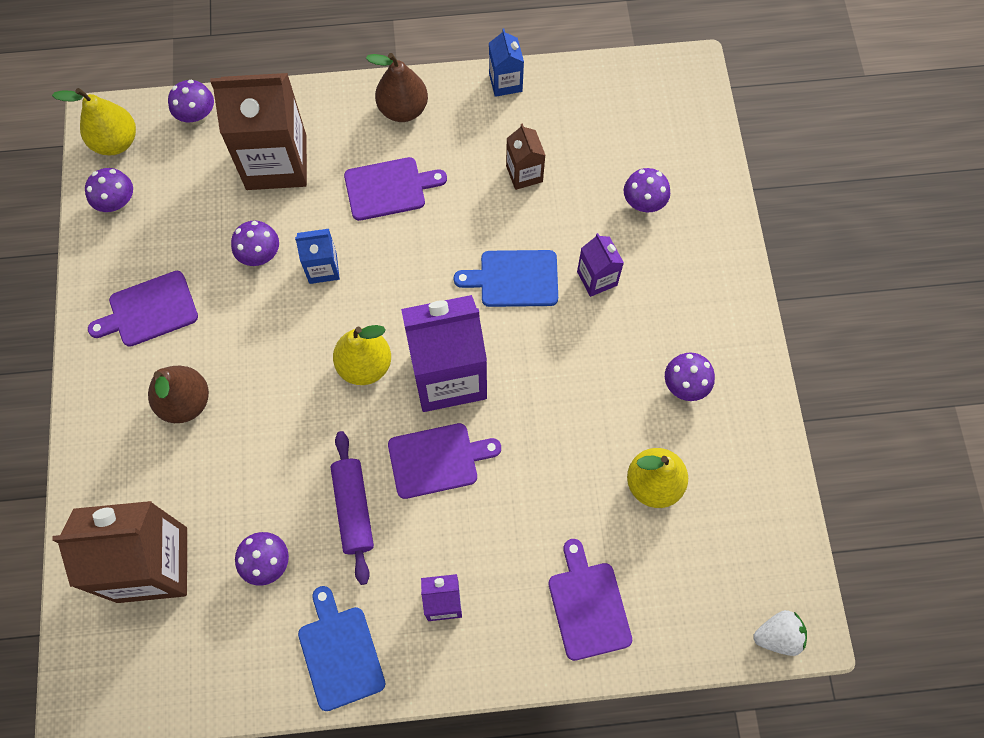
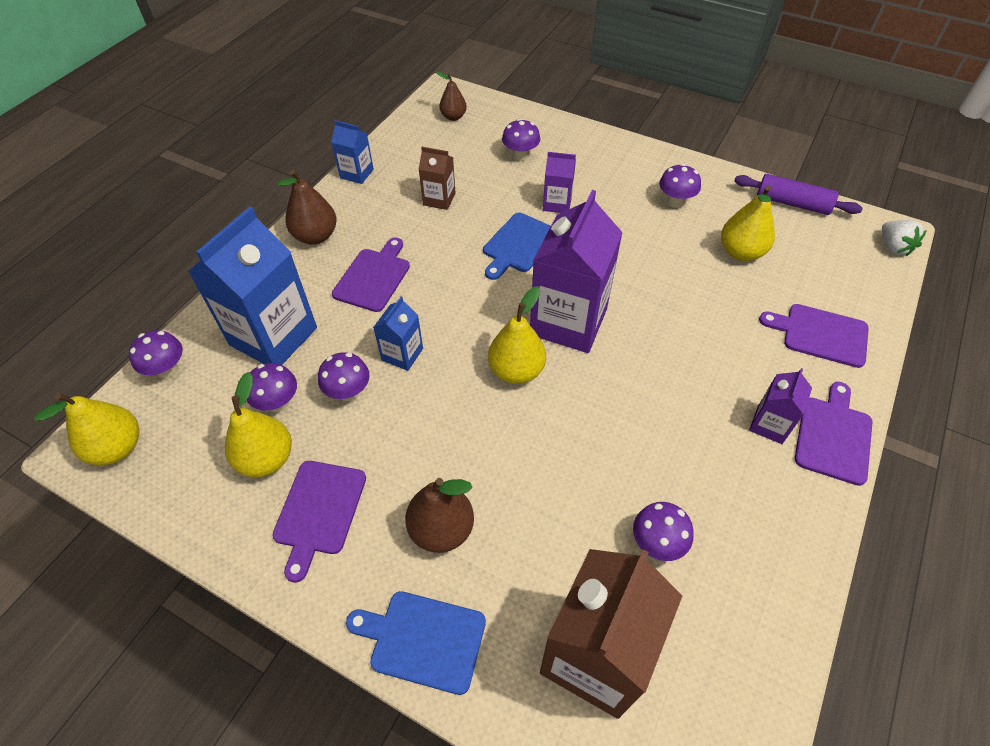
camera: 55 degrees left, 15 degrees down
purple mushroom [85,168,133,212] -> purple mushroom moved to [247,363,297,412]
brown carton [210,73,307,190] -> blue carton [188,207,317,365]
blue cutting board [298,586,385,711] -> blue cutting board moved to [346,591,486,695]
purple rolling pin [331,431,374,585] -> purple rolling pin moved to [734,174,863,215]
purple cutting board [388,423,501,499] -> purple cutting board moved to [795,382,873,486]
white strawberry [753,610,807,656] -> white strawberry turned 135 degrees clockwise [882,220,927,256]
none -> yellow pear [225,372,292,477]
none -> brown pear [436,71,467,121]

